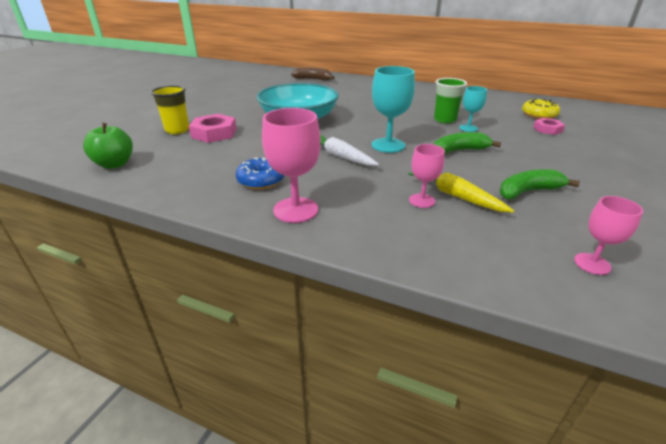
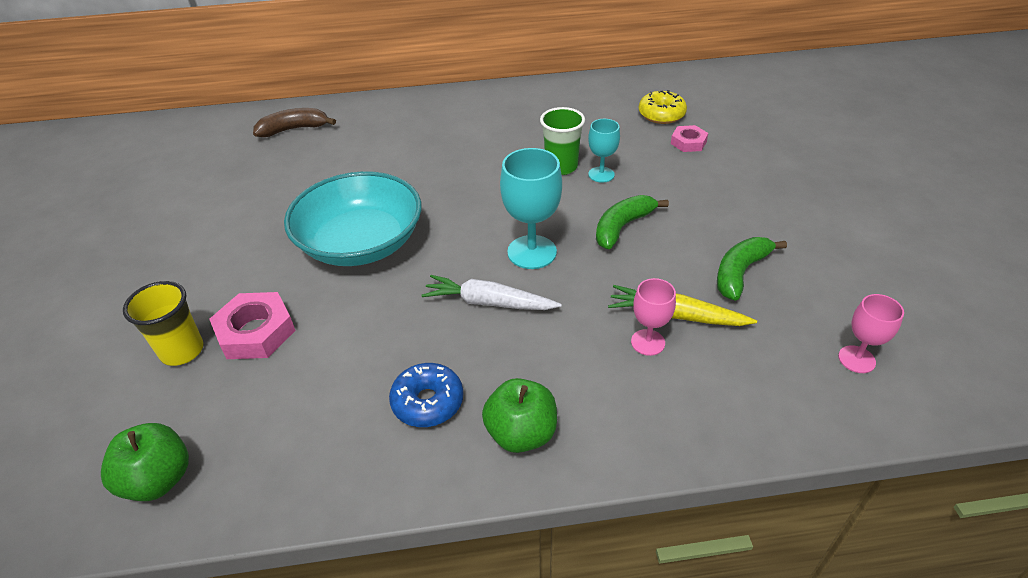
camera: 30 degrees left, 10 degrees up
pink goblet [262,108,321,223] -> green apple [482,378,557,453]

